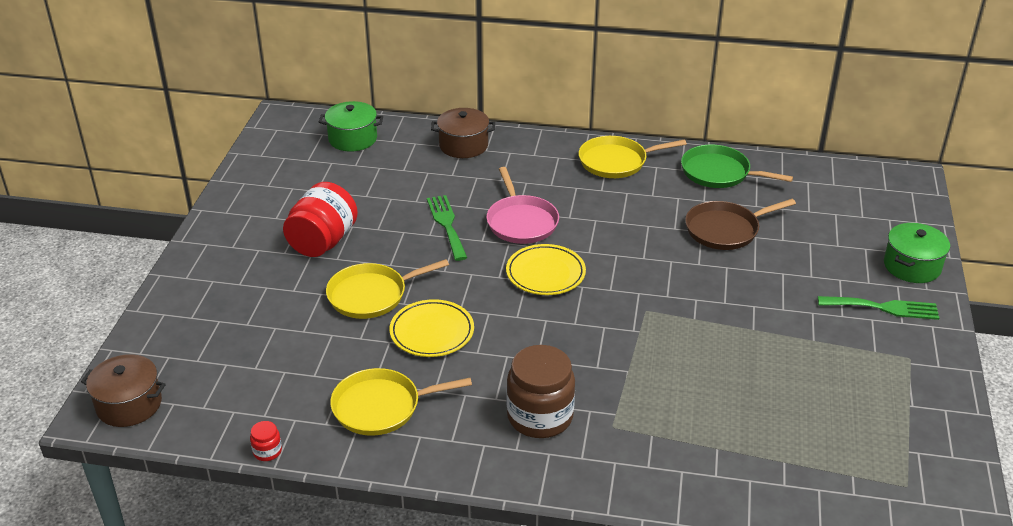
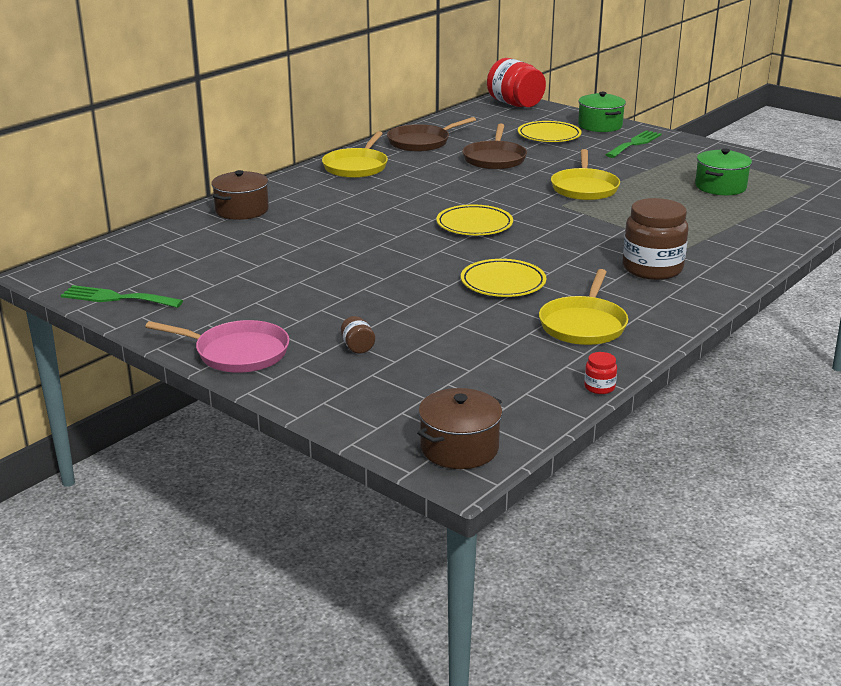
camera: 60 degrees left, 10 degrees down
red jar [283,182,358,257] -> red jar moved to [487,58,546,107]
green pot [319,101,383,152] -> green pot moved to [695,148,752,195]
yellow pan [326,259,449,319] -> yellow pan moved to [551,149,620,200]
green fork [427,195,467,261] -> green fork moved to [61,285,183,308]
pink pan [486,167,559,244] -> pink pan moved to [145,320,290,373]
green pan [681,145,793,188] -> brown pan [387,117,476,152]
none -> brown jar [341,316,375,354]
none -> yellow plate [518,121,582,142]

